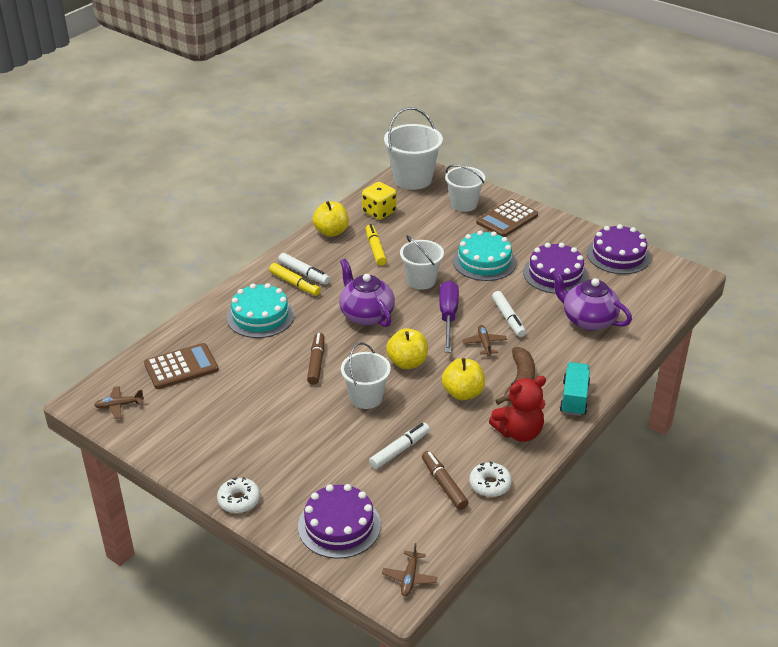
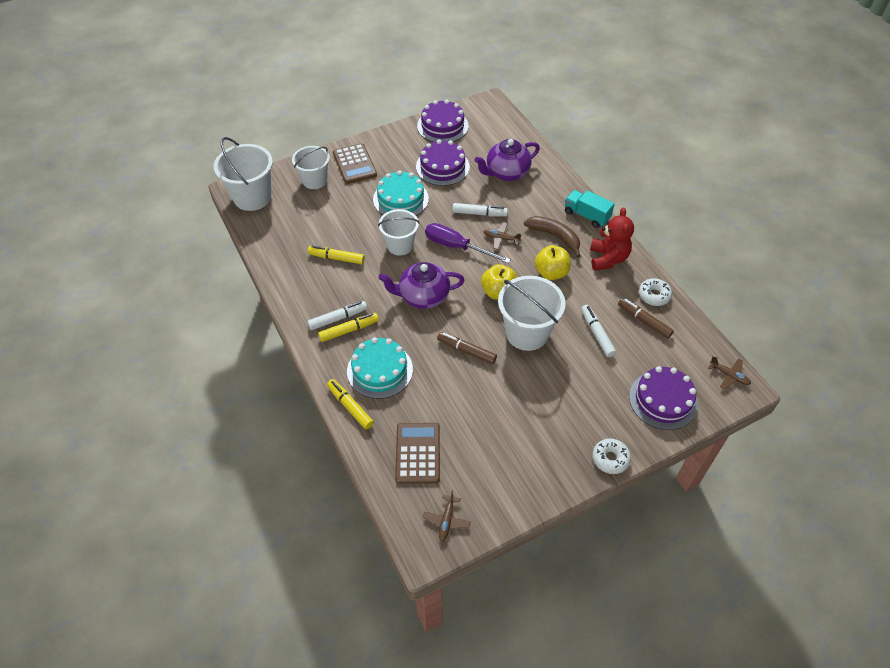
camera: 65 degrees left, 15 degrees up
yellow apple [312,201,349,237] -> none
white bucket [341,342,391,409] -> white bucket [498,276,565,351], size x1.50
yellow dice [362,182,397,220] -> none
brown marker [422,451,468,510] -> brown marker turned 45 degrees clockwise [618,298,674,339]
none -> yellow marker [327,379,374,429]

